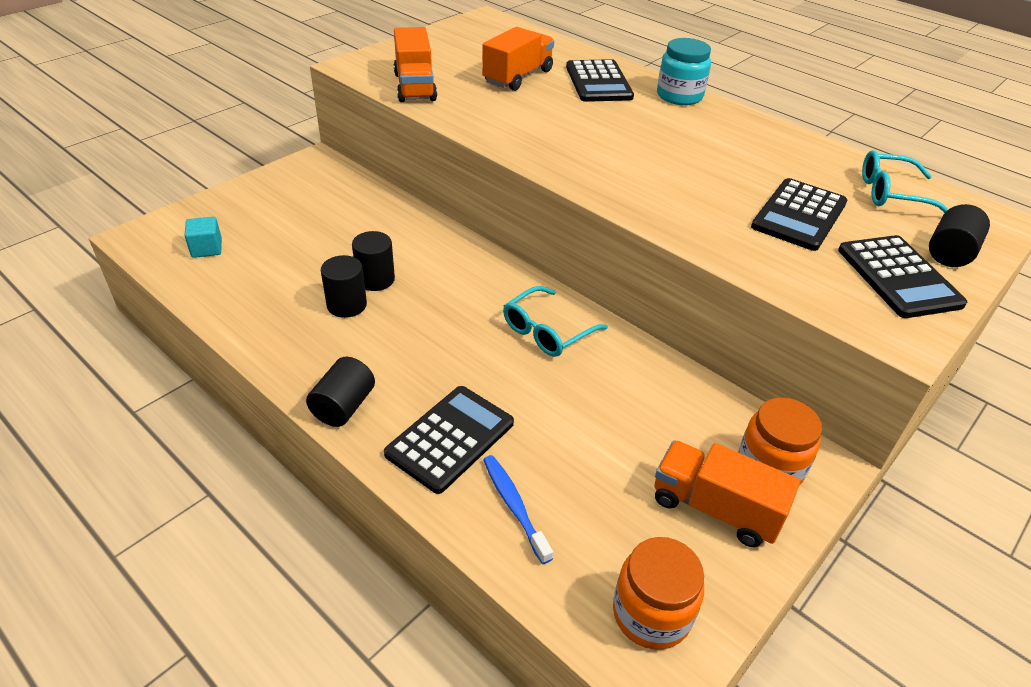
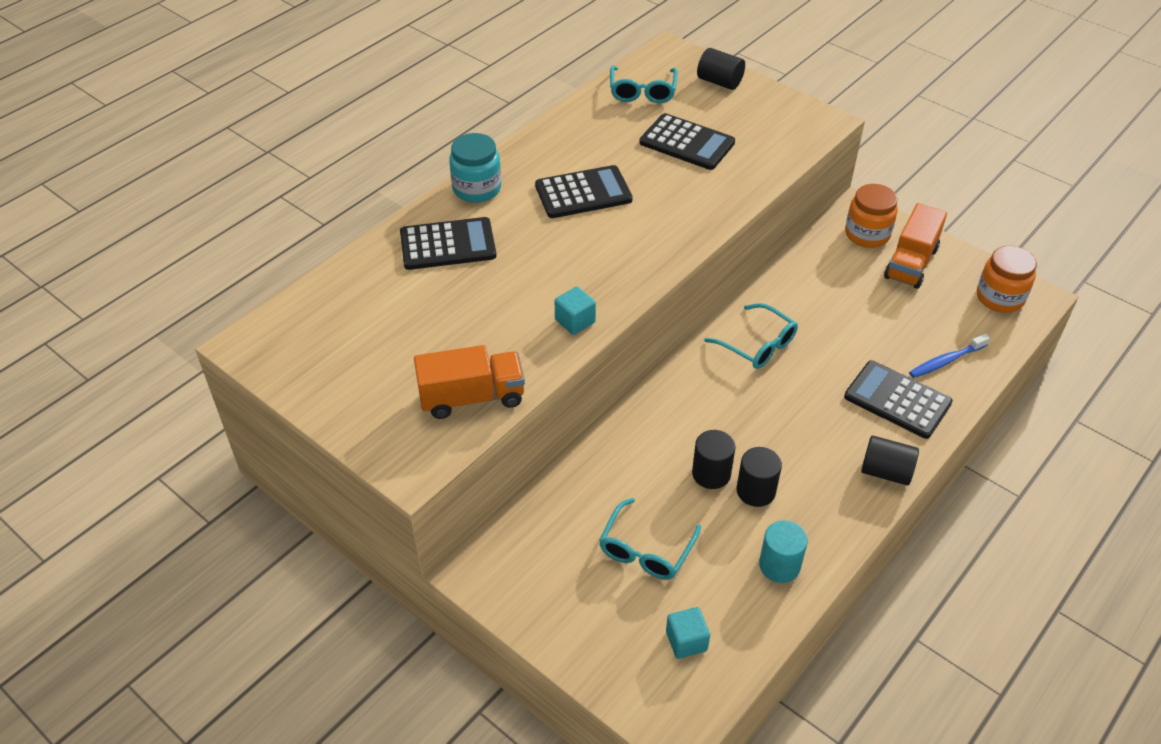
camera: 90 degrees left, 5 degrees up
orange truck [482,27,554,91] -> none
black calculator [838,235,967,318] -> black calculator moved to [535,165,633,218]
none -> turquoise cube [555,287,596,335]
none -> turquoise glasses [599,498,701,580]
none -> turquoise cylinder [759,520,808,583]

